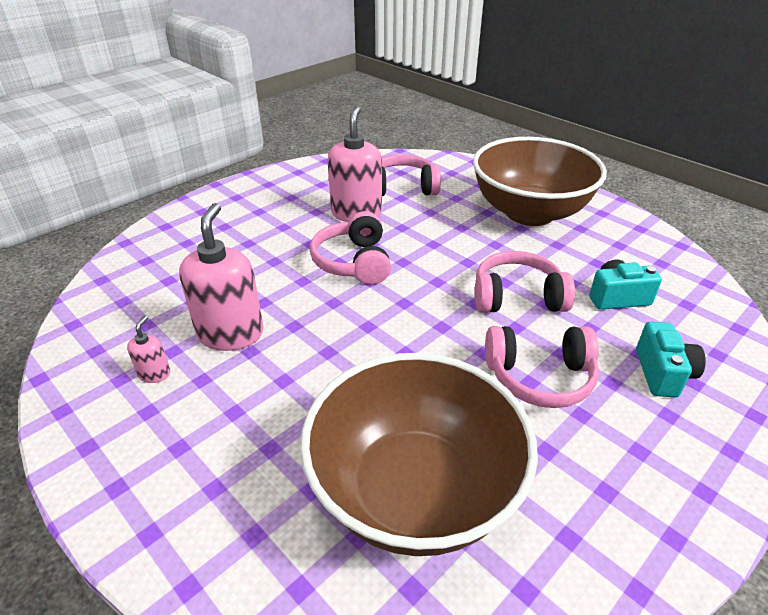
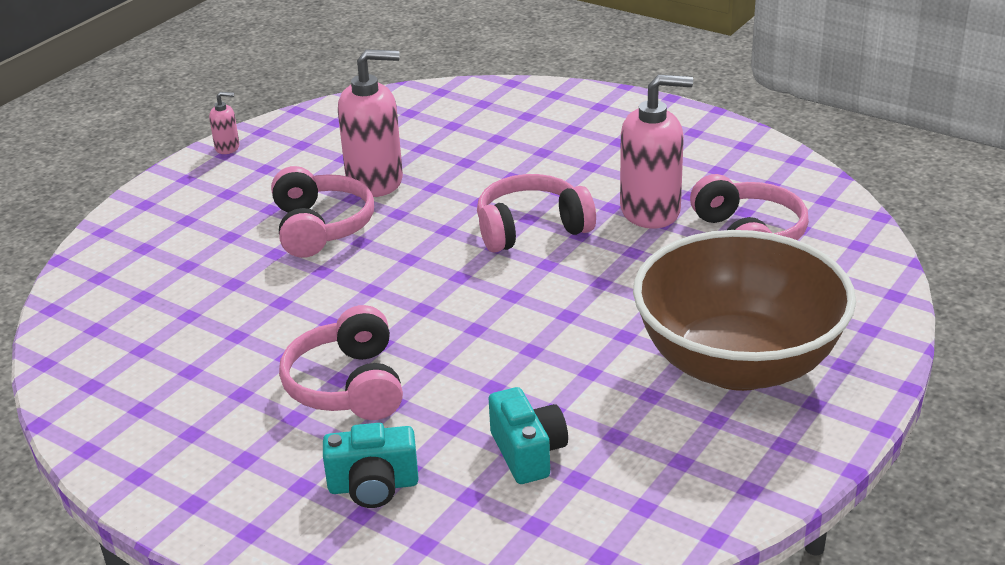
camera: 80 degrees right, 5 degrees down
pink soap dispenser [127,316,170,383] -> pink soap dispenser moved to [209,92,239,154]
brown bowl [300,353,538,556] -> none
pink headphones [475,251,575,313] -> pink headphones moved to [271,166,374,258]

